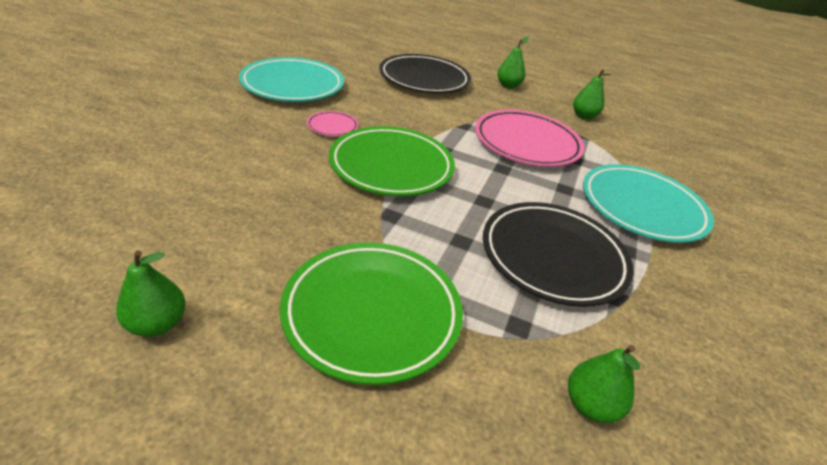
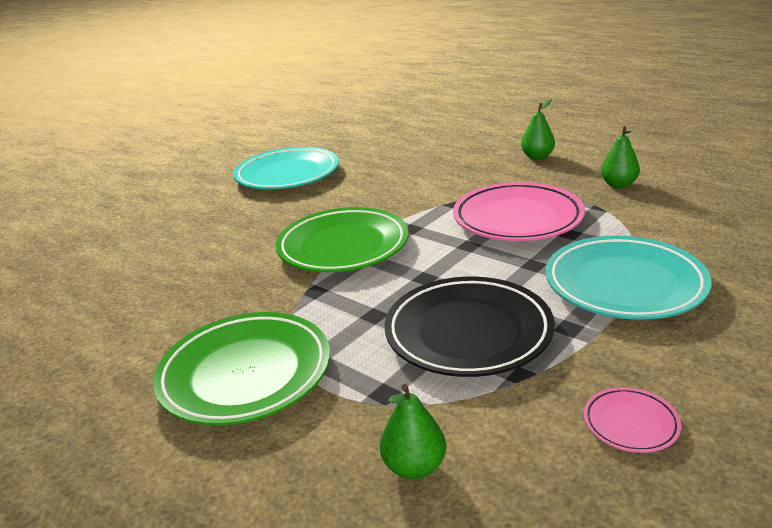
camera: 25 degrees right, 10 degrees down
green pear [116,251,186,337] -> none
pink plate [307,111,358,137] -> pink plate moved to [584,387,681,453]
black plate [379,54,471,93] -> none

